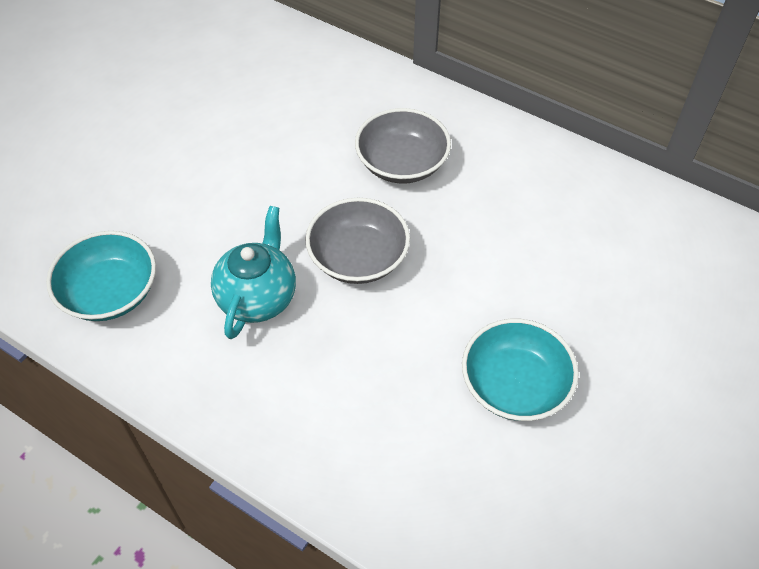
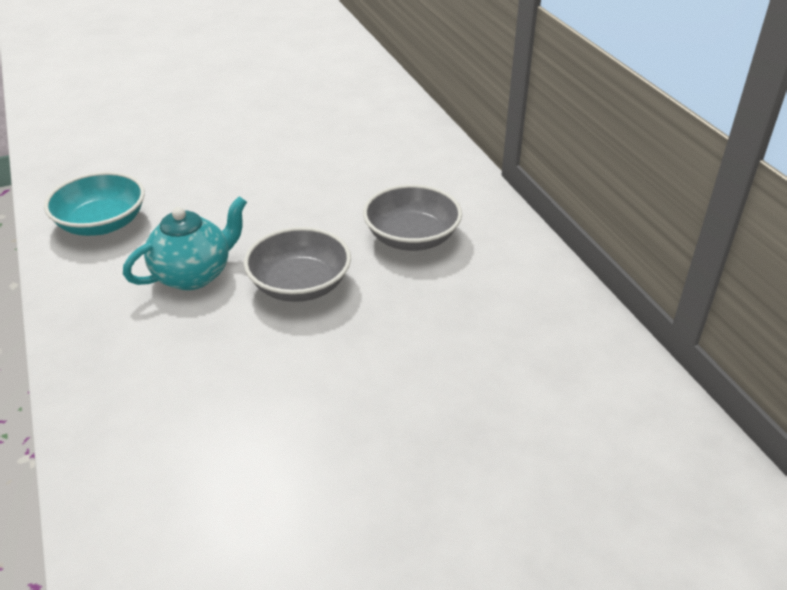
camera: 35 degrees right, 15 degrees down
turquoise bowl [462,319,579,421] -> none

